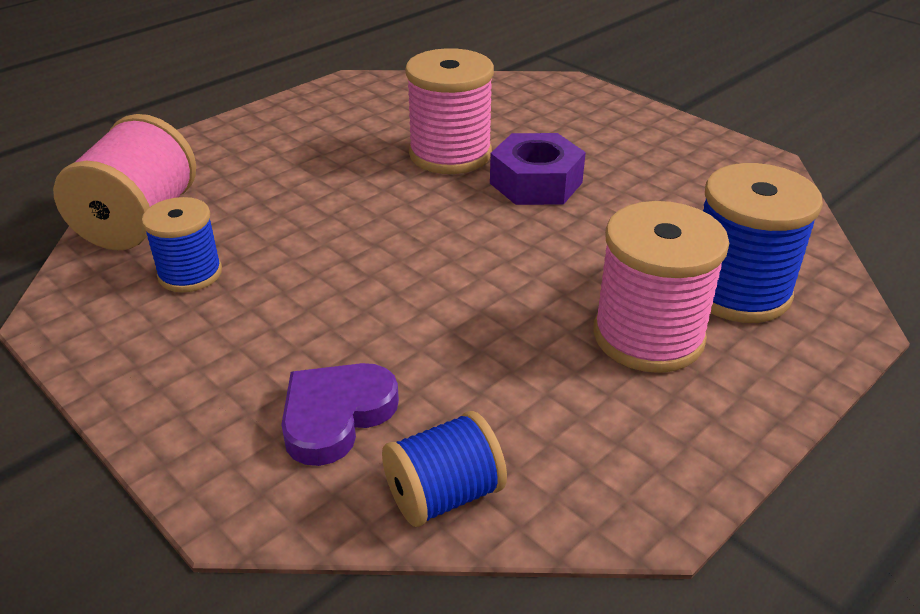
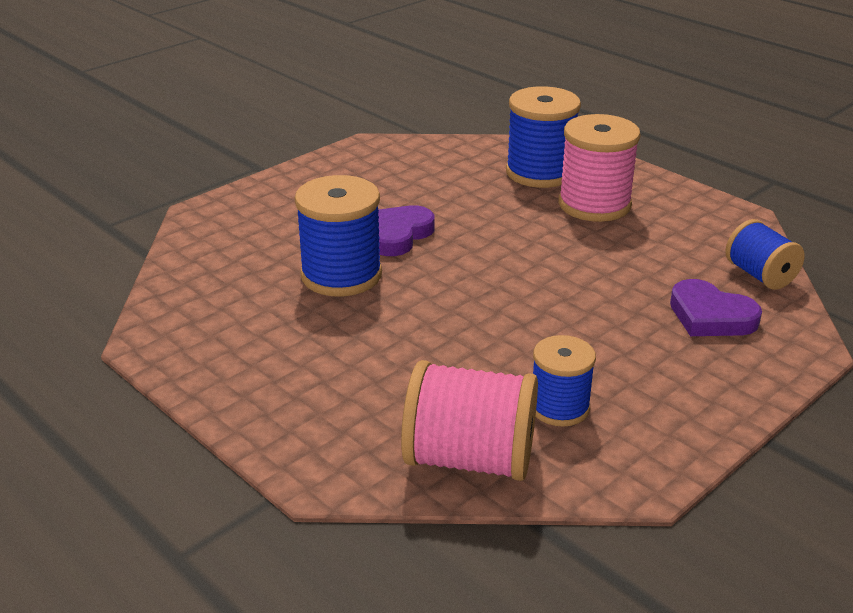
camera: 90 degrees left, 5 degrees down
pink spool [405,48,494,174] -> blue spool [295,175,382,297]
purple nut [490,133,586,205] -> purple heart [378,205,435,256]

